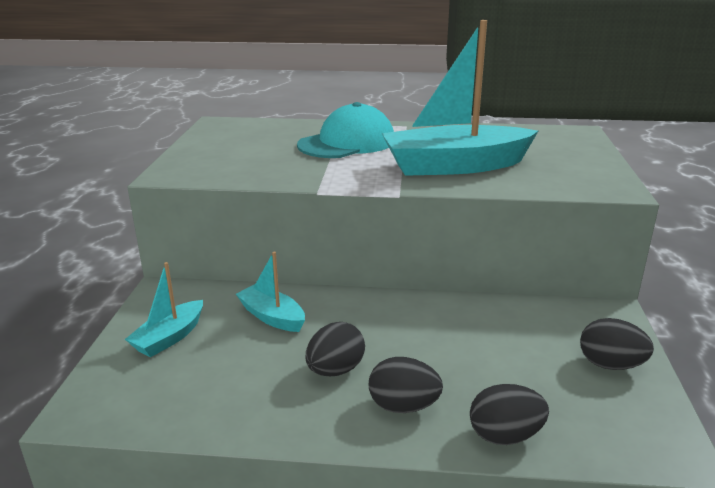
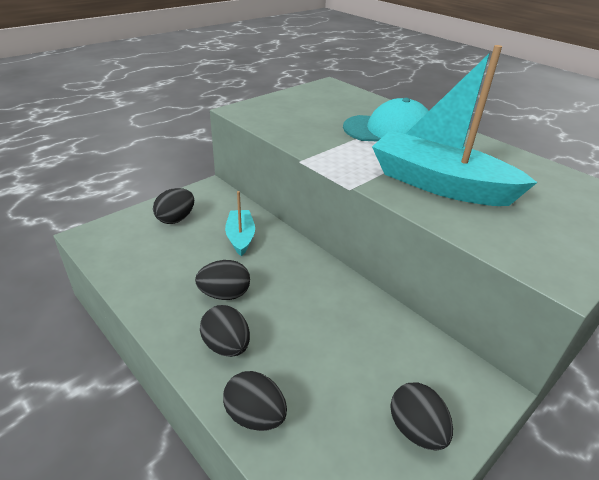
camera: 40 degrees right, 10 degrees up
turquoise boat [125,262,203,357] -> black egg [153,188,194,224]

